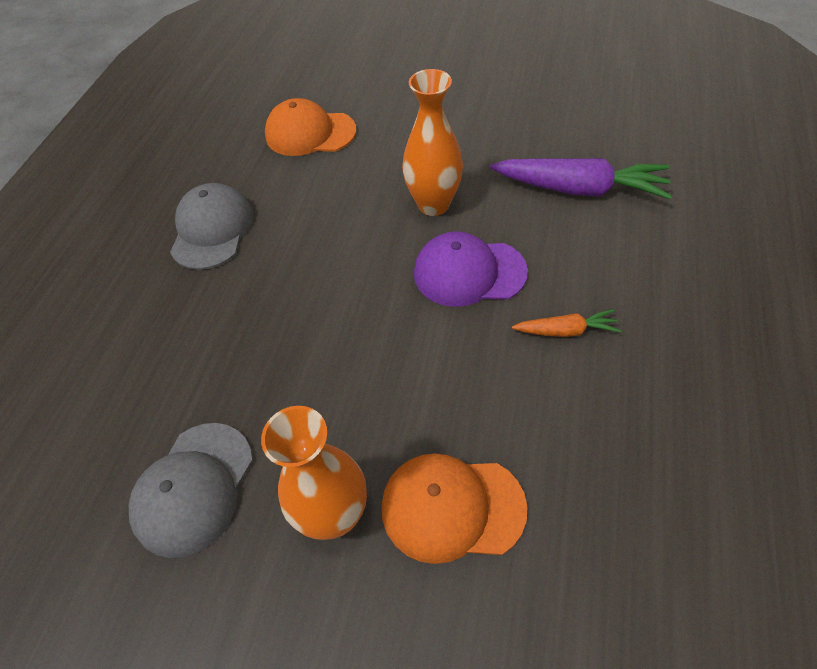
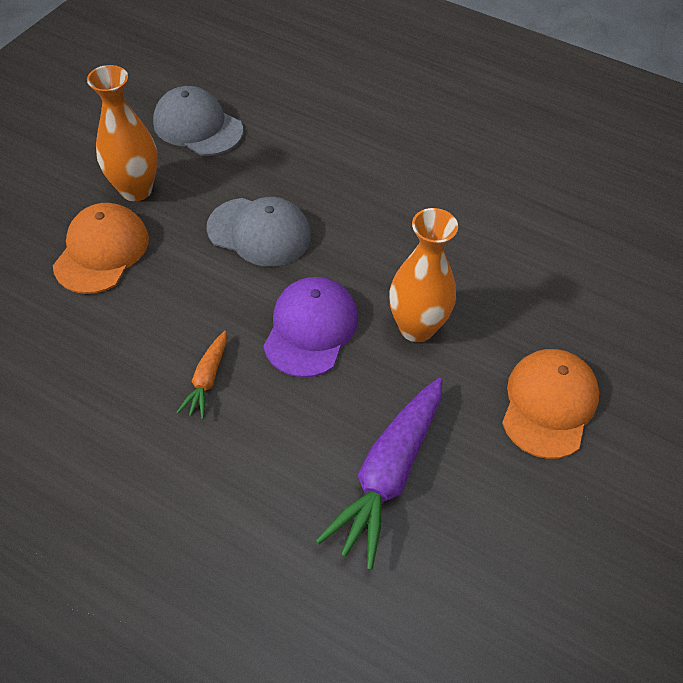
camera: 100 degrees right, 0 degrees up
grey cap [170,183,254,270] -> grey cap moved to [207,197,311,267]
orange cap [265,98,356,156] -> orange cap moved to [502,349,599,459]

